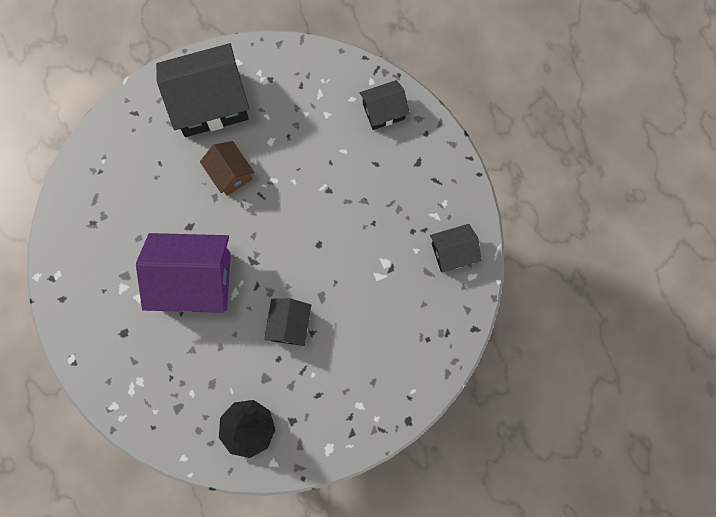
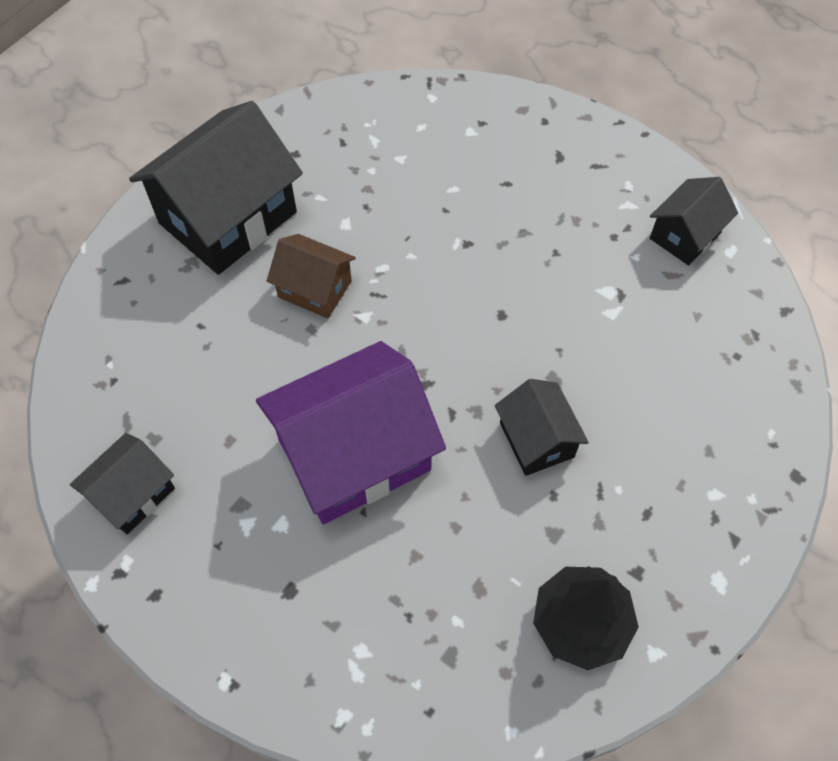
camera: 30 degrees left, 15 degrees down
black house [359,80,410,130] -> black house moved to [70,433,175,535]

